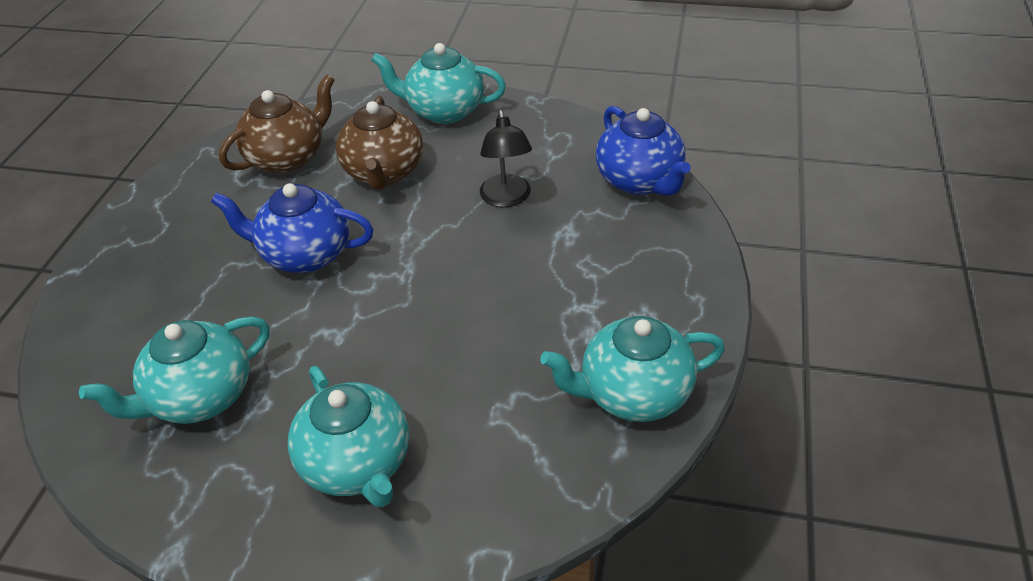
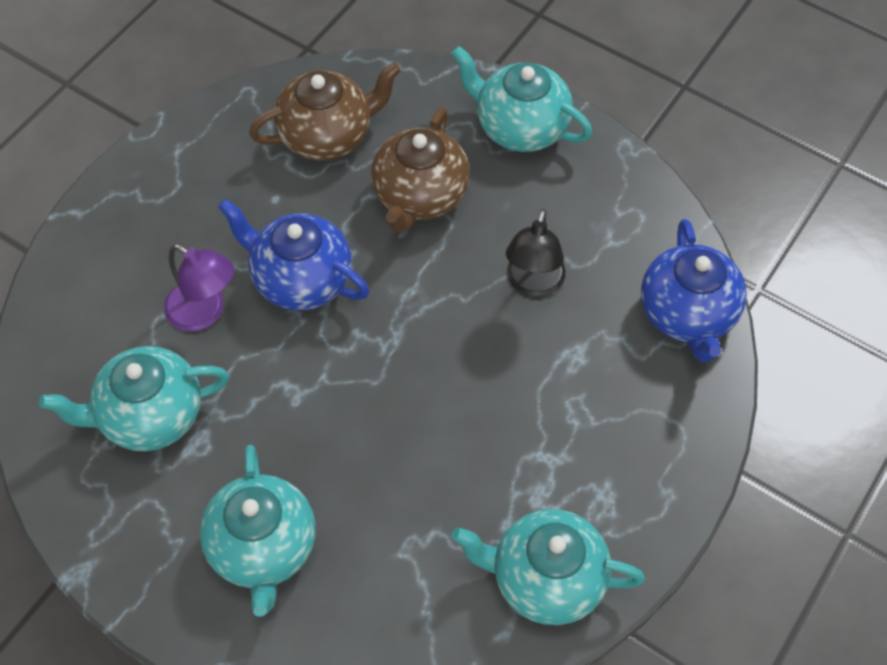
camera: 20 degrees right, 15 degrees up
none -> purple lamp [164,244,234,332]

